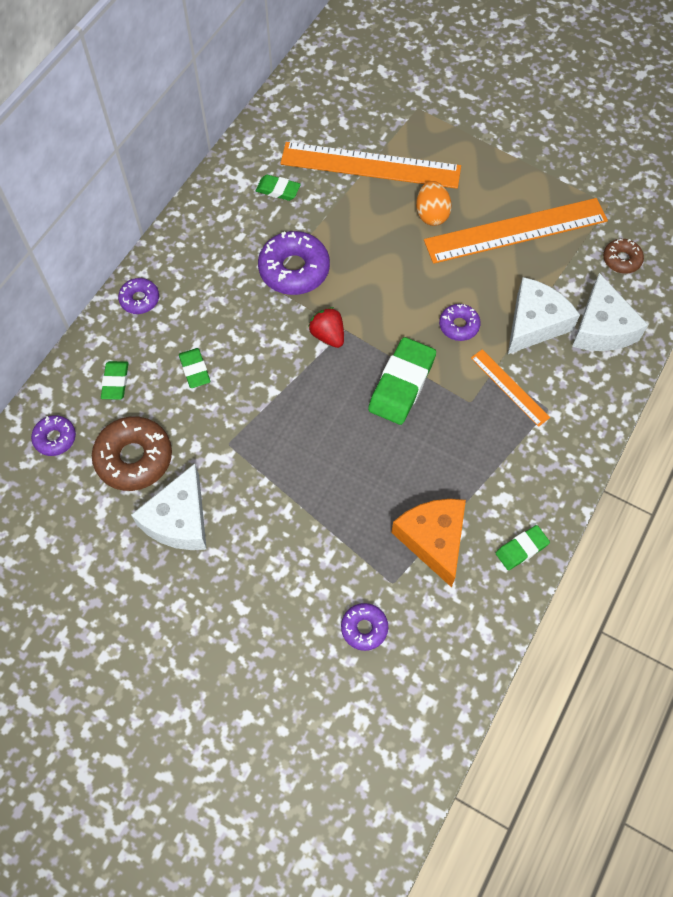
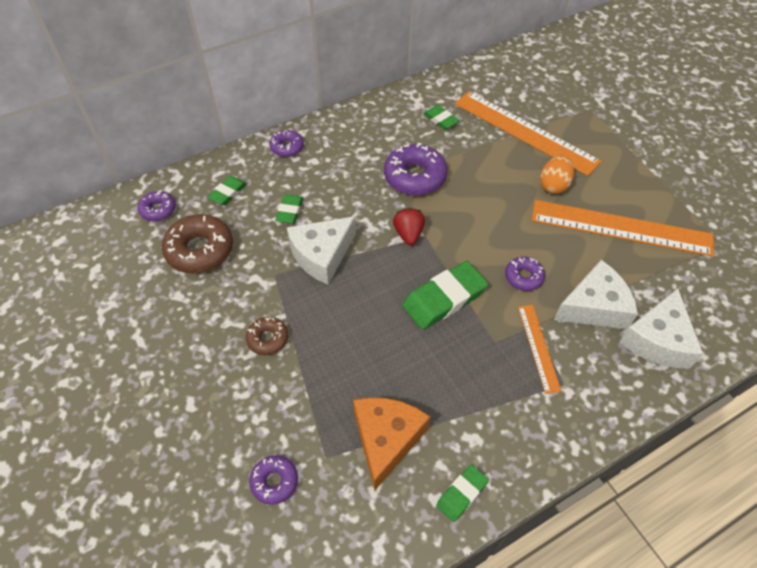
camera: 30 degrees right, 10 degrees down
white cheese [131,463,207,550] -> white cheese moved to [287,216,356,285]
green eraser [496,525,550,570] -> green eraser turned 45 degrees counterclockwise [436,465,489,522]
brown donut [603,239,644,274] -> brown donut moved to [246,317,288,355]

